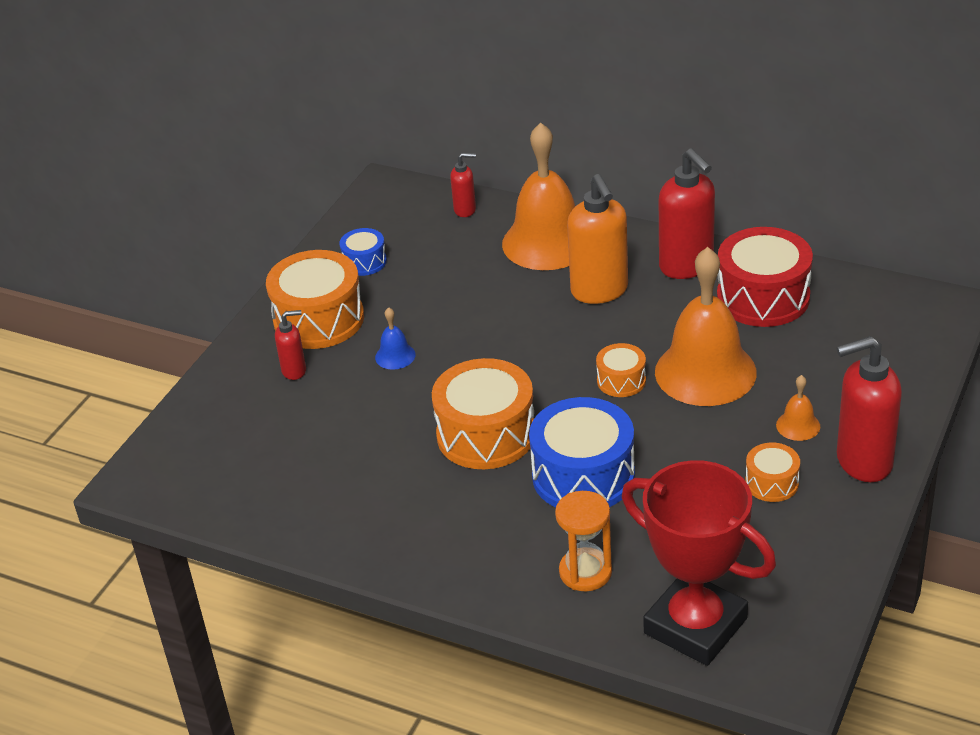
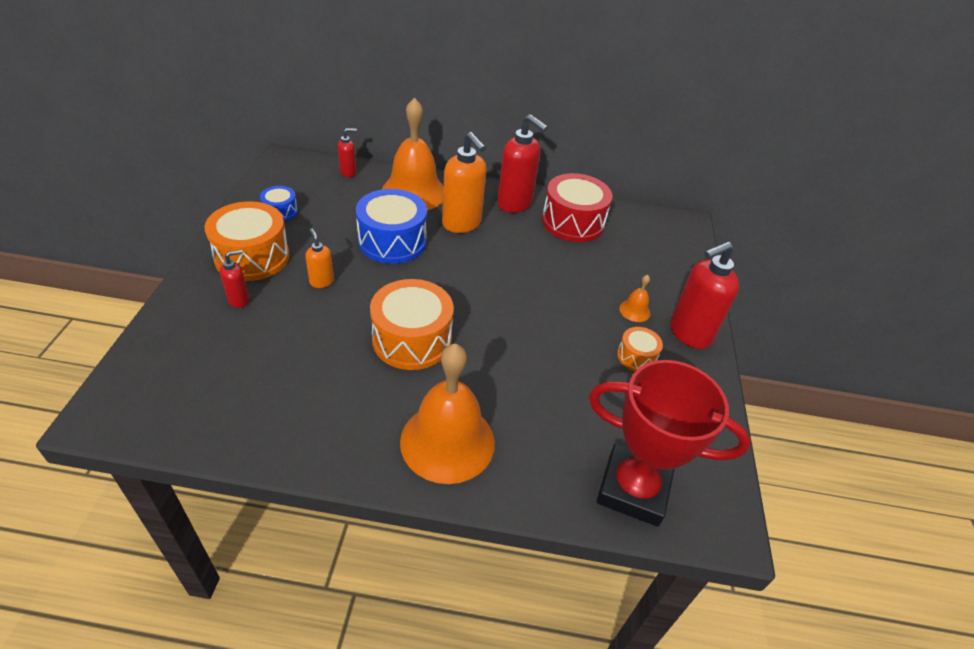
camera: 25 degrees left, 5 degrees up
blue bell [375,307,416,370] -> orange soap dispenser [305,228,334,288]
blue drum [529,397,635,507] -> blue drum moved to [356,189,427,264]
orange hourglass [555,491,612,591] -> none
orange drum [596,343,646,397] -> none
orange bell [655,247,757,406] -> orange bell moved to [400,344,495,484]

